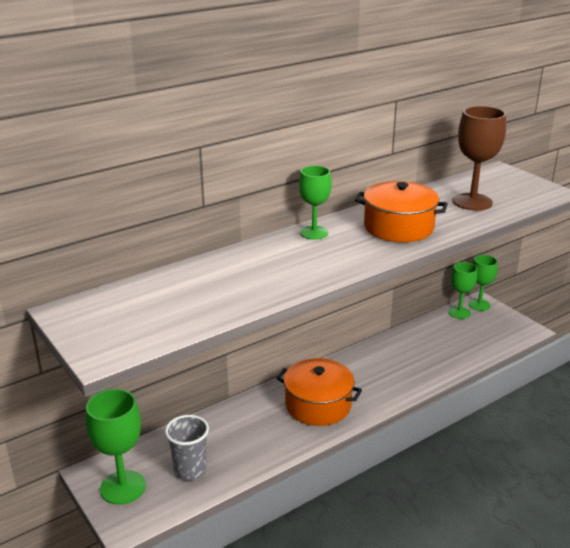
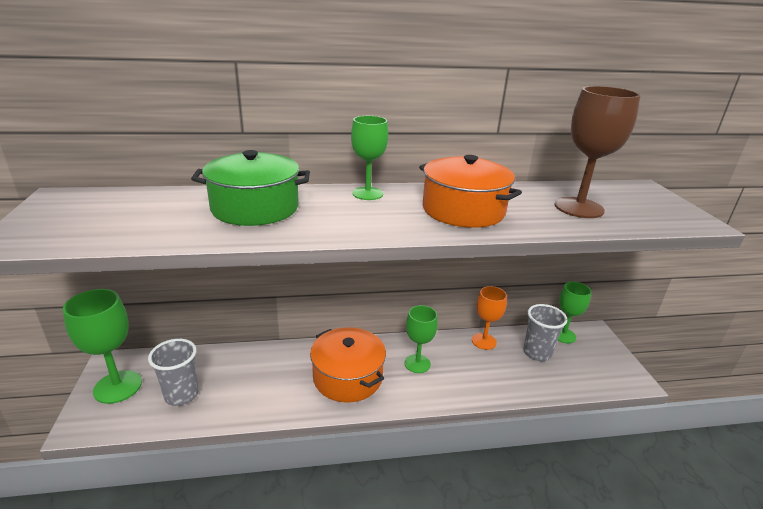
camera: 25 degrees right, 0 degrees up
green goblet [468,255,498,311] -> green goblet moved to [404,305,438,373]
none -> green pot [191,150,310,226]
none -> orange goblet [472,286,507,350]
none -> grey cup [523,304,568,361]

